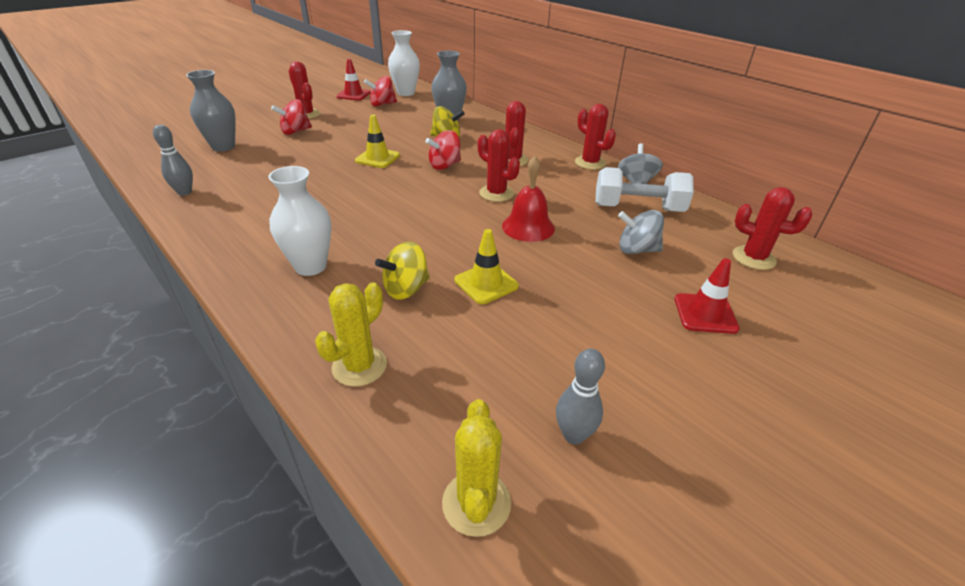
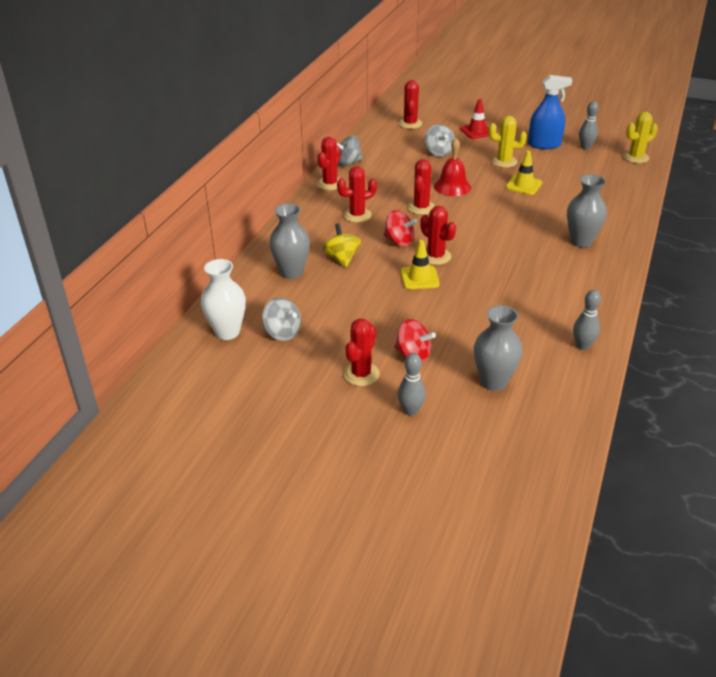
camera: 115 degrees left, 0 degrees up
white vase [268,166,331,276] -> grey vase [567,174,607,247]
yellow cactus [315,282,387,387] -> yellow cactus moved to [489,116,527,168]
red traffic cone [336,59,371,101] -> none
red spinning top [364,76,397,107] -> grey spinning top [262,297,301,341]
yellow spinning top [375,241,430,300] -> none
white dumbbell [595,167,694,212] -> none
none -> grey bowling pin [398,353,426,416]
none -> red cactus [420,206,456,265]
none -> blue spray bottle [528,75,572,149]

